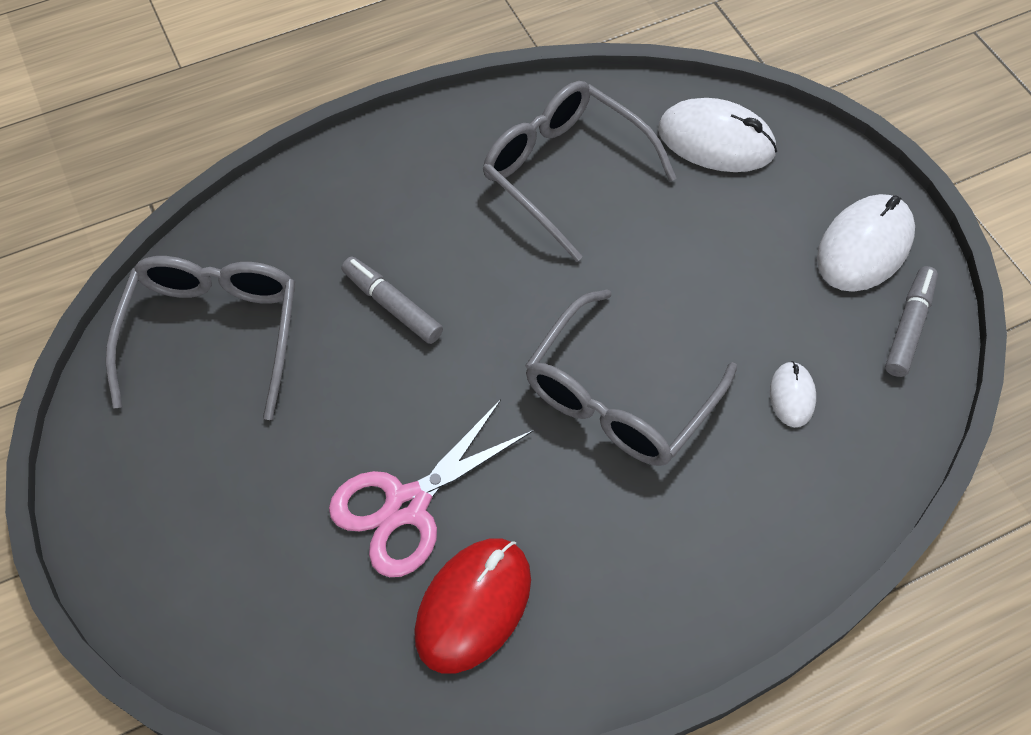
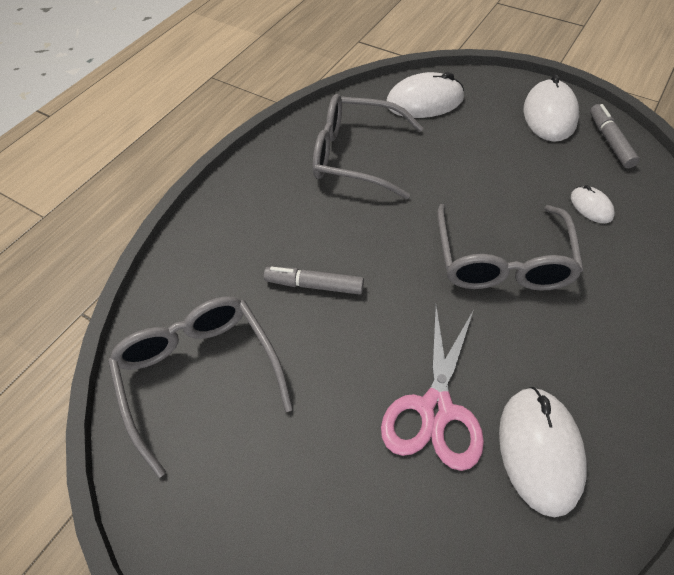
camera: 30 degrees left, 5 degrees down
red mouse [414,539,531,674] -> white mouse [499,387,587,517]

